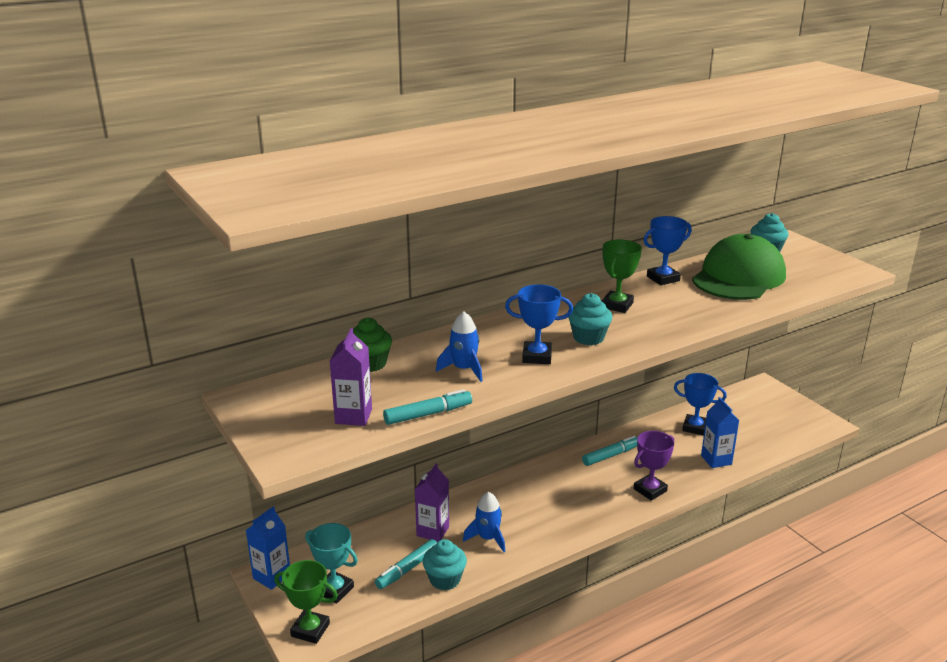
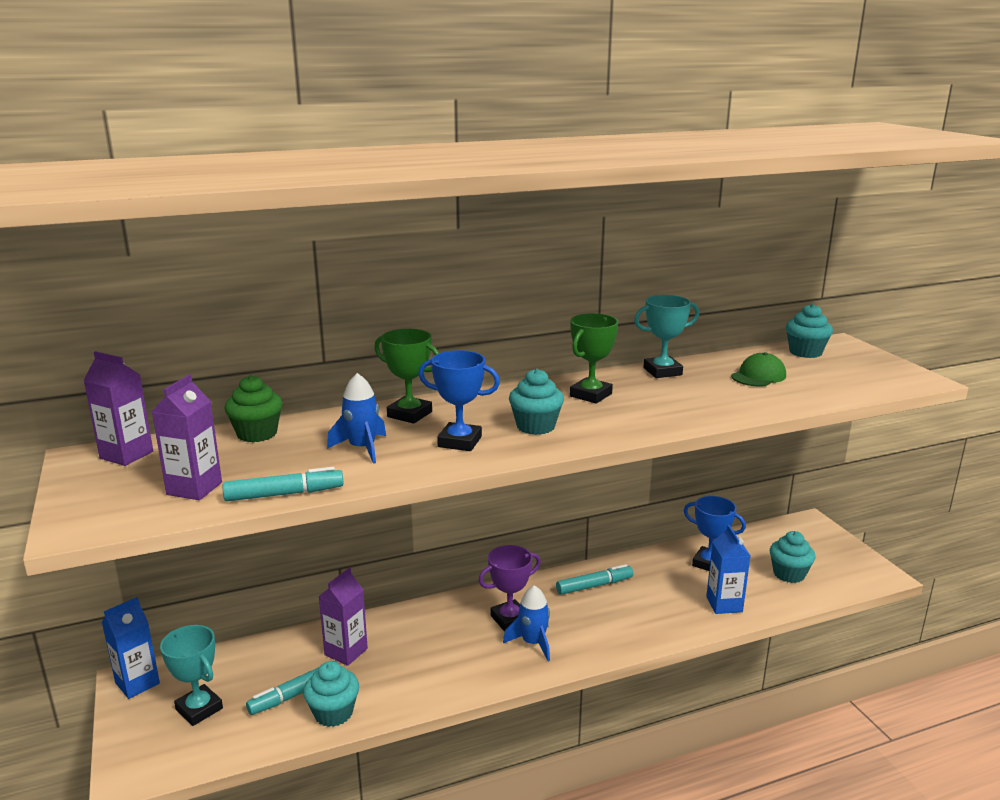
camera: 10 degrees right, 5 degrees down
green trophy [274,560,338,644] -> green trophy moved to [374,329,439,424]
blue rocket [463,492,505,552] -> blue rocket moved to [503,585,550,661]
purple trophy [634,431,674,501] -> purple trophy moved to [479,545,541,631]
blue trophy [644,216,692,285] -> turquoise trophy [634,295,699,378]
green cap [692,234,786,300] -> green cap [731,352,786,387], size x0.45
none -> purple carton [83,351,153,466]
none -> turquoise cupcake [770,531,816,583]

